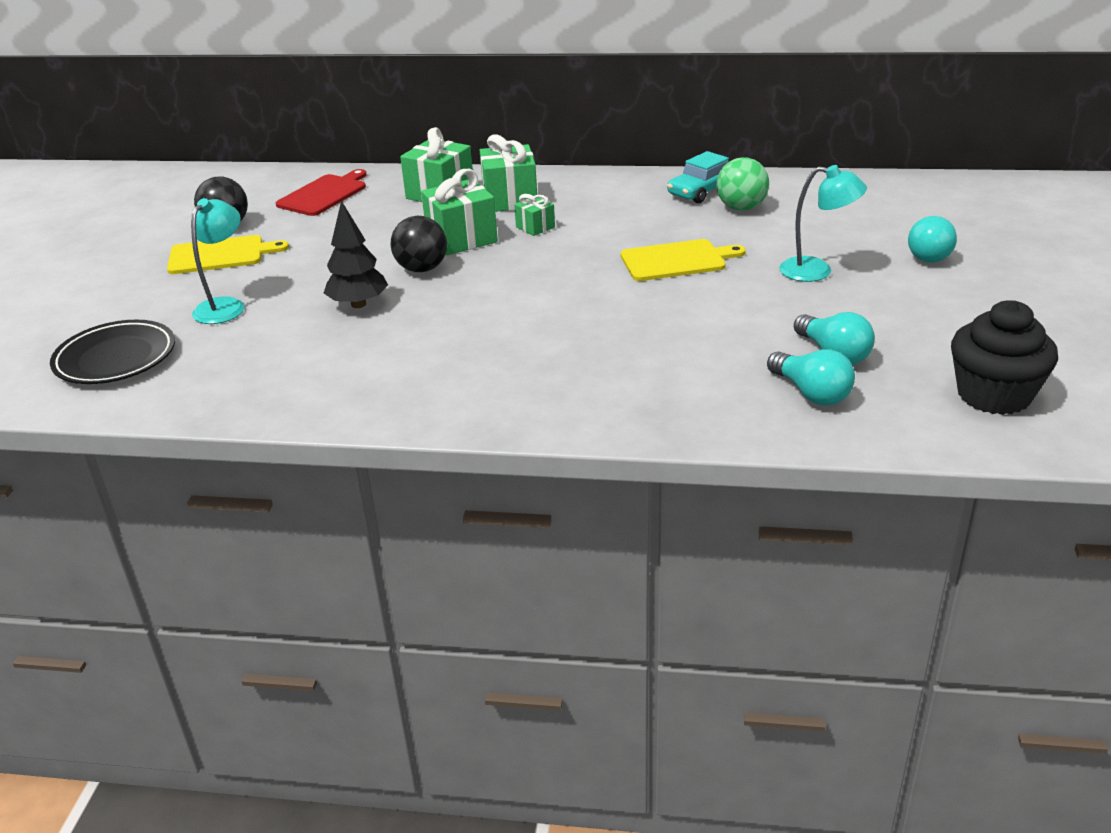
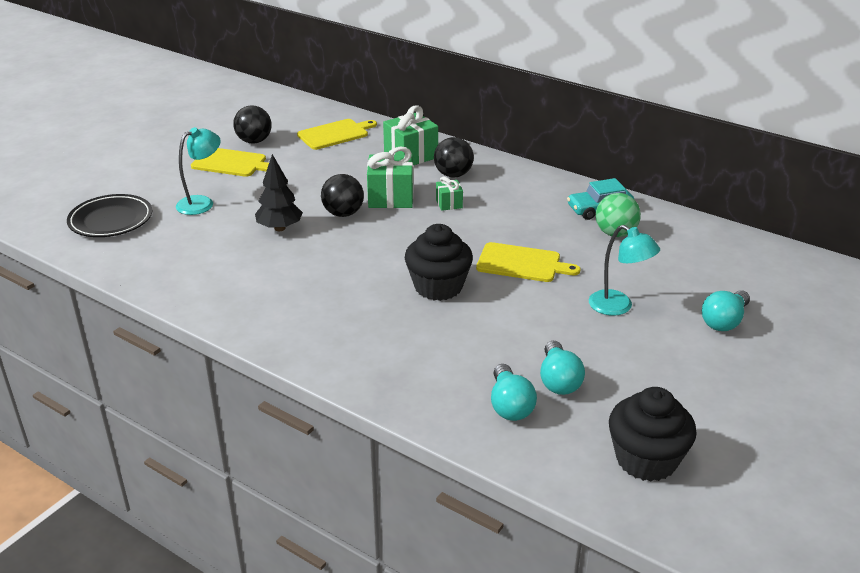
camera: 25 degrees right, 0 degrees up
red cutting board [276,169,367,216] -> yellow cutting board [297,119,377,150]
green gift [480,134,537,212] -> black ball [434,137,474,178]
none -> black cupcake [405,224,473,301]

